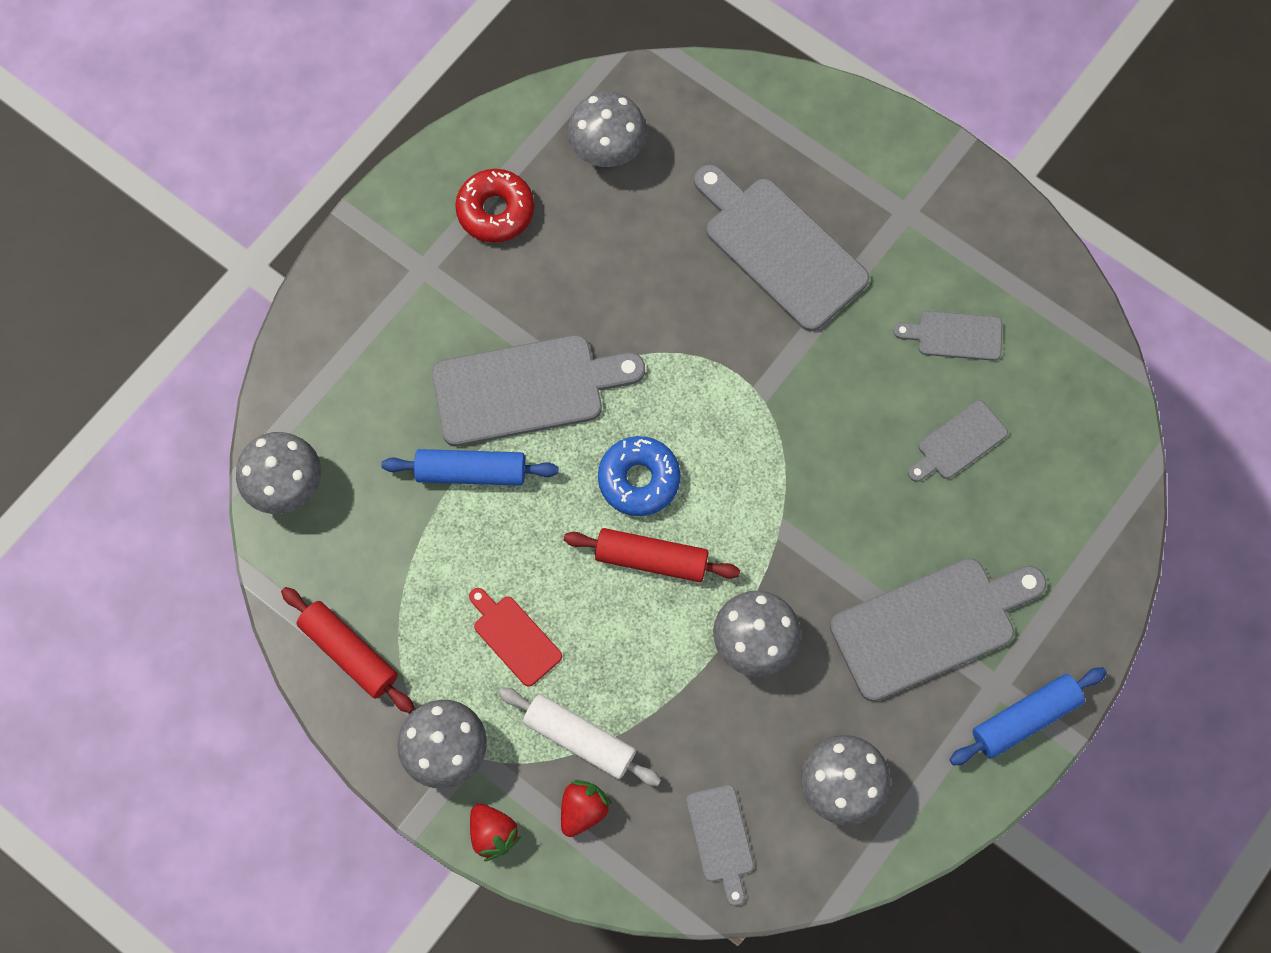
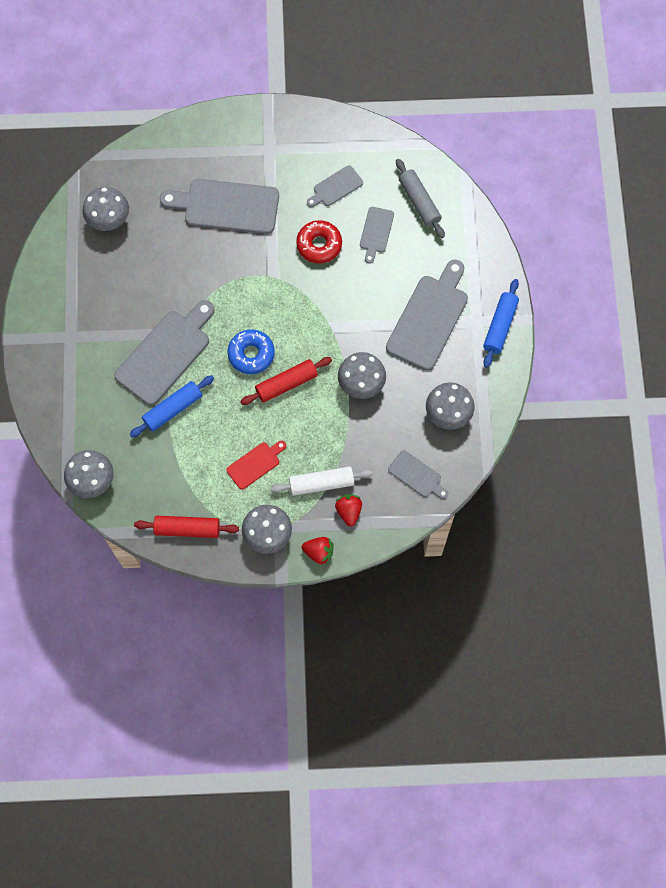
camera: 40 degrees left, 0 degrees up
red donut [455,169,534,243] -> red donut moved to [296,220,342,263]
red cutting board [469,588,562,687] -> red cutting board turned 135 degrees clockwise [226,441,286,489]
none -> grey rolling pin [396,159,445,238]

